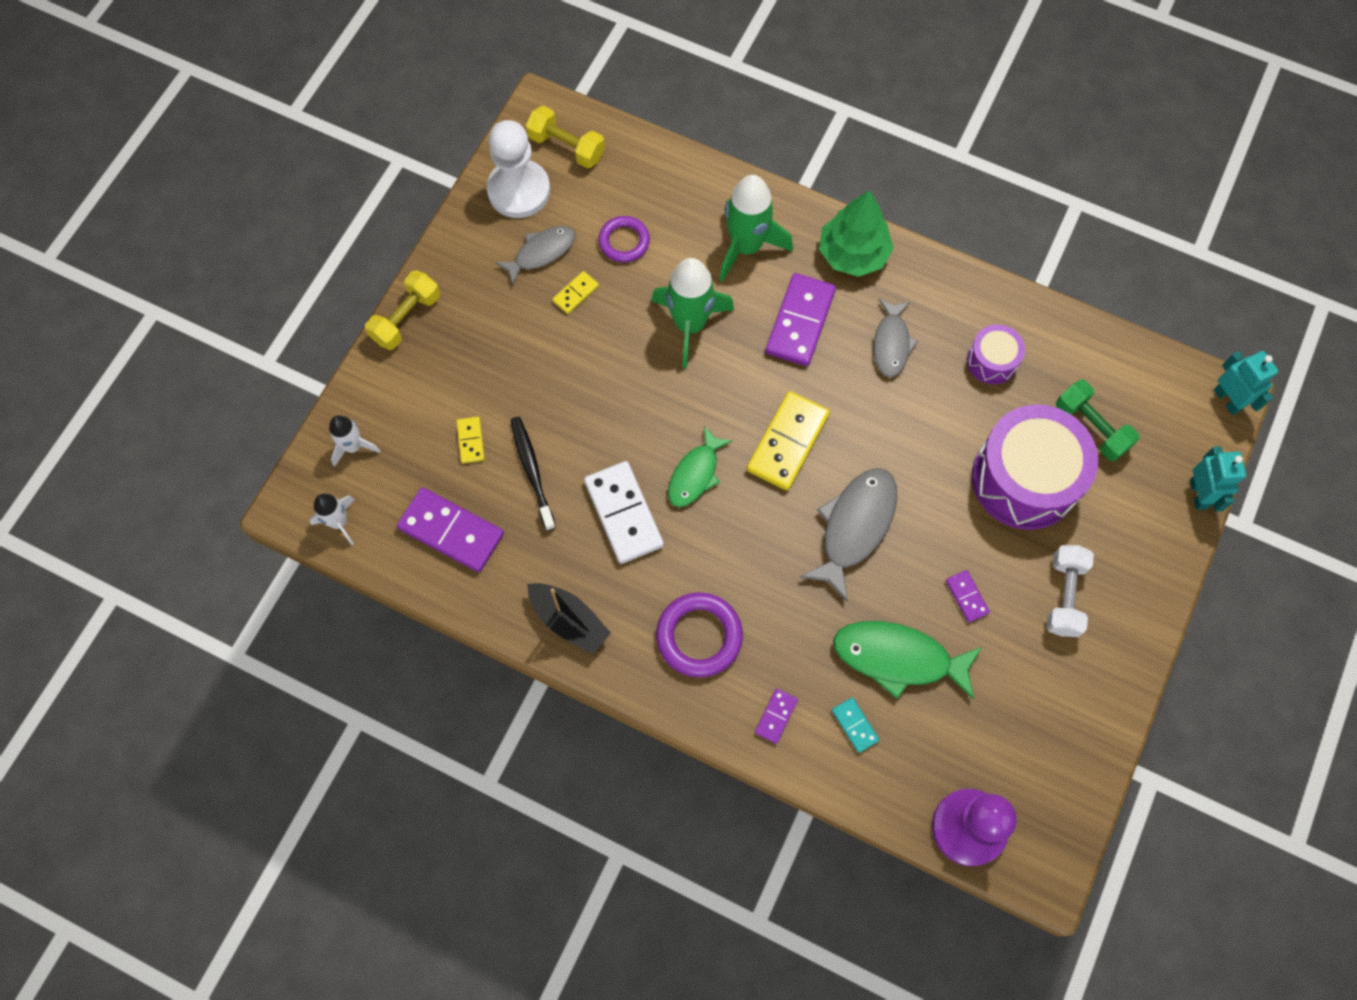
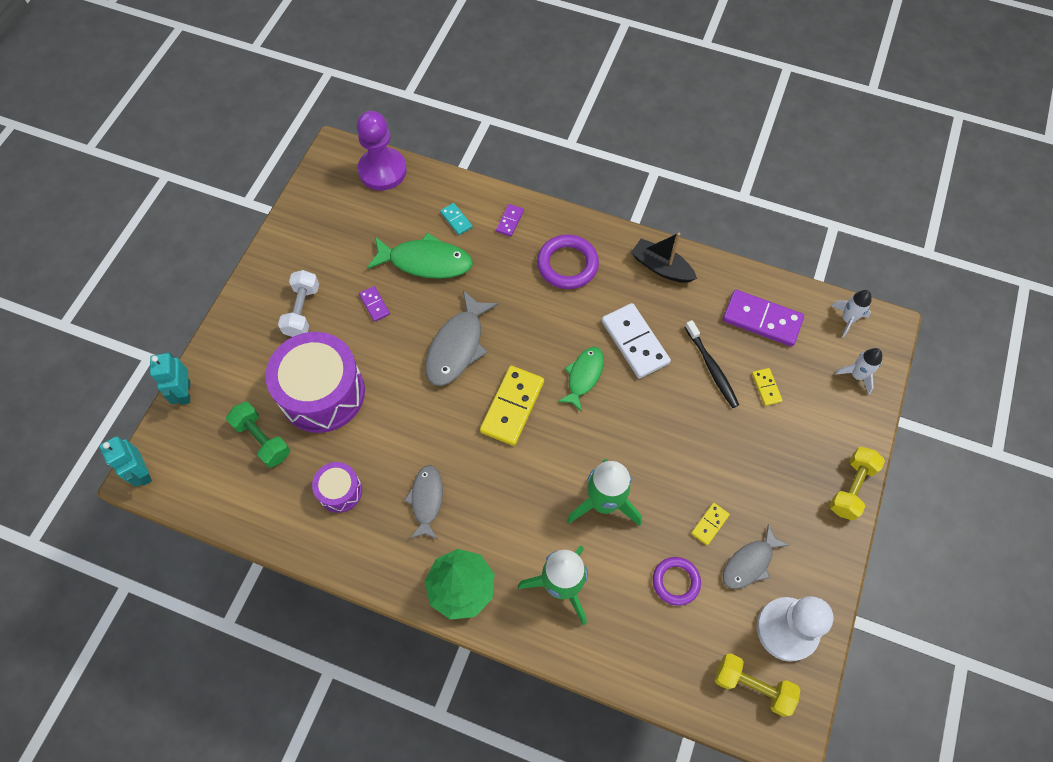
camera: 175 degrees right, 5 degrees down
purple domino [766,273,836,366] -> none

